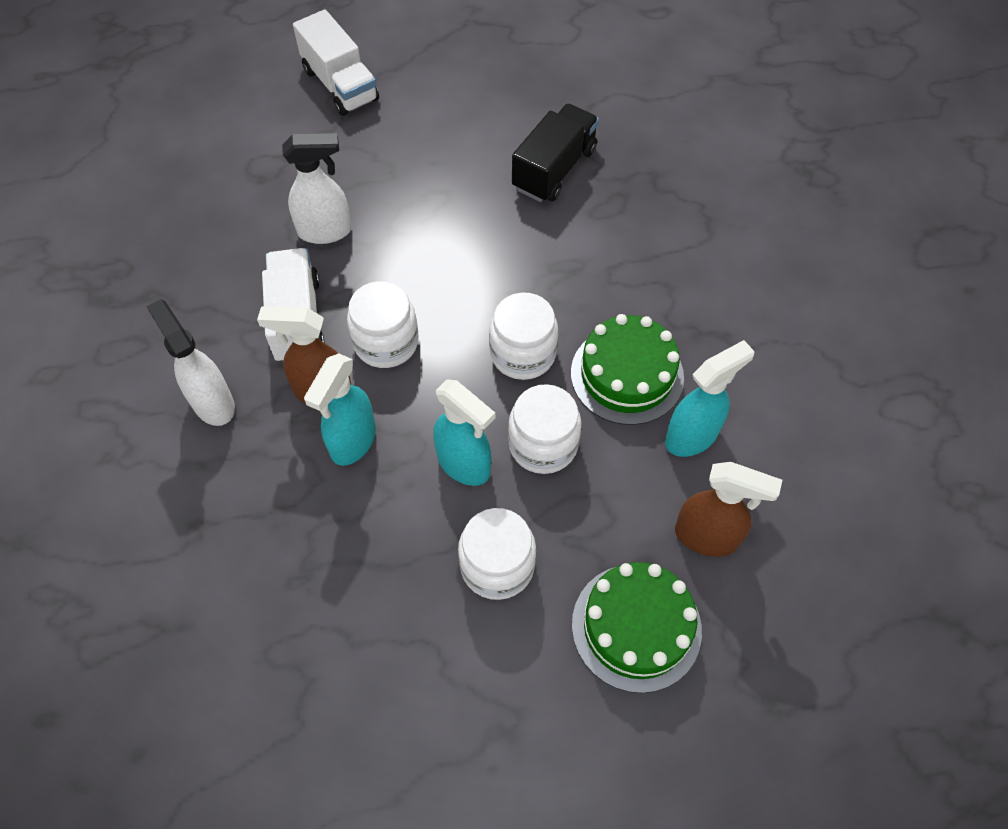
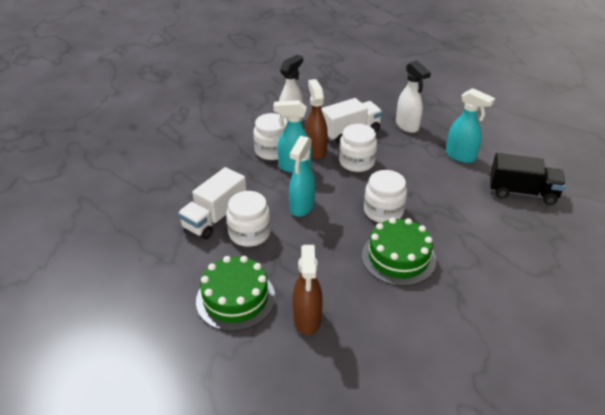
camera: 70 degrees right, 20 degrees down
white truck [293,10,379,116] -> white truck moved to [178,167,246,239]
white jar [508,384,581,474] -> white jar moved to [253,113,288,160]
turquoise spray bottle [665,340,755,457] -> turquoise spray bottle moved to [446,88,495,163]

